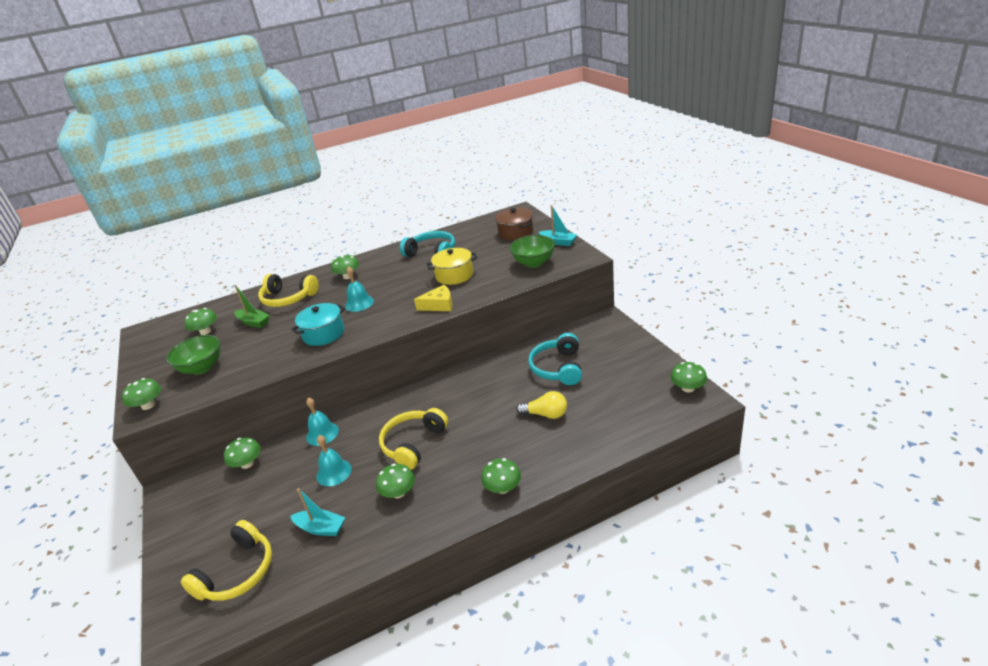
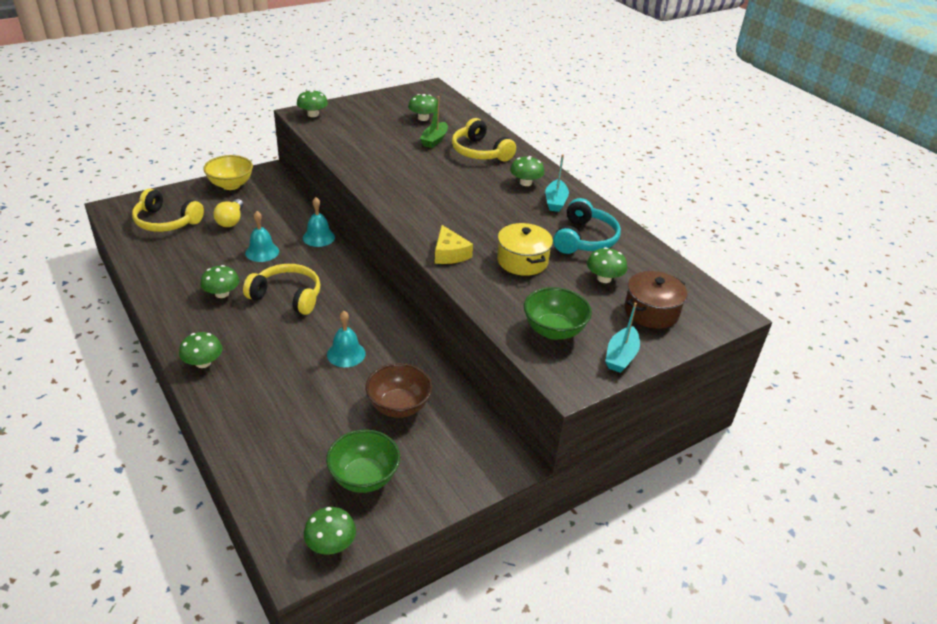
camera: 75 degrees right, 5 degrees up
green bowl [166,335,220,374] -> green bowl moved to [326,429,400,493]
green mushroom [224,437,261,469] -> green mushroom moved to [587,247,627,283]
yellow headphones [258,274,319,307] -> yellow headphones turned 45 degrees counterclockwise [452,118,516,161]
turquoise boat [290,488,345,536] -> turquoise boat moved to [545,154,569,212]
turquoise pot [291,303,345,346] -> none
turquoise bell [345,266,374,312] -> turquoise bell moved to [327,311,366,367]
yellow light bulb [516,391,567,419] -> yellow light bulb moved to [214,199,243,227]
turquoise headphones [528,333,582,385] -> brown bowl [366,363,433,418]
none -> yellow bowl [203,155,253,190]

